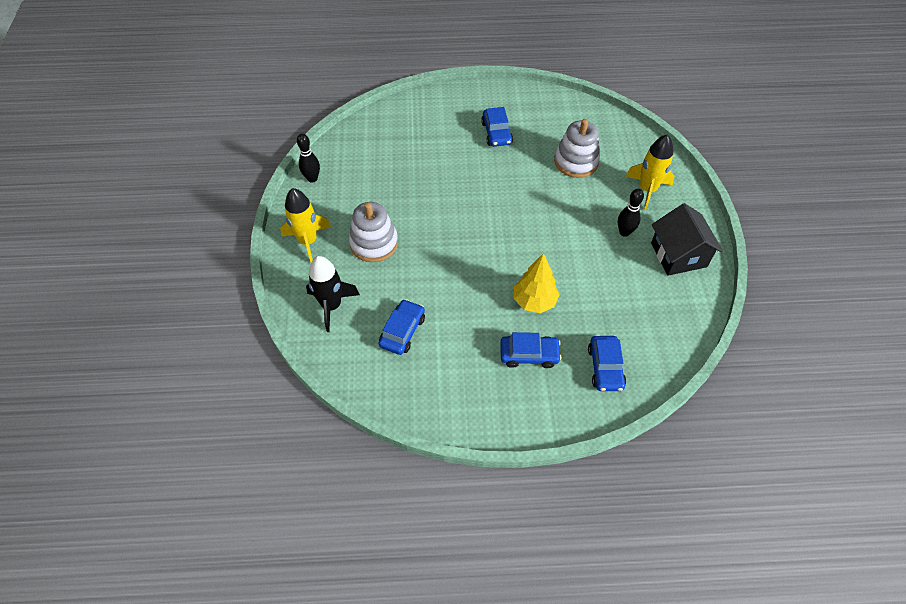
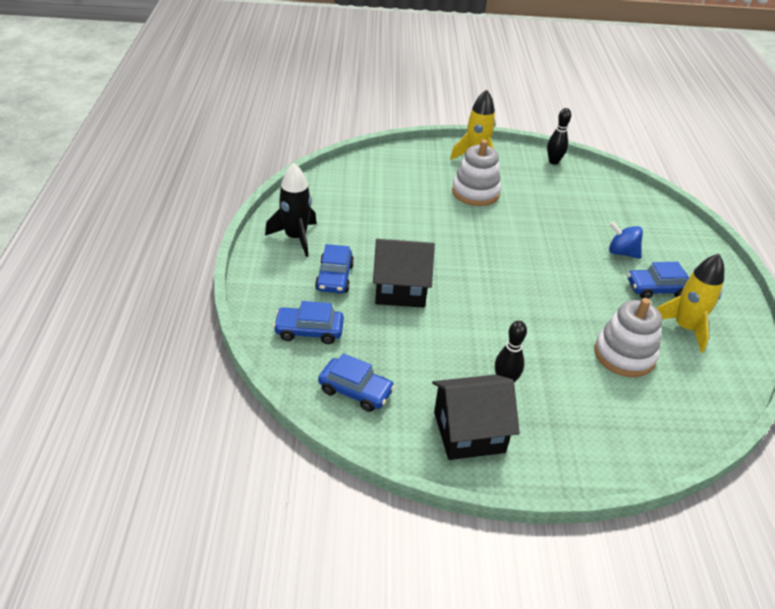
camera: 90 degrees right, 15 degrees down
black rocket [306,256,360,332] -> black rocket moved to [265,163,317,257]
blue car [379,299,425,355] -> blue car moved to [318,353,395,412]
yellow tree [514,253,560,313] -> black house [373,239,435,308]
yellow rocket [625,134,675,210] -> yellow rocket moved to [657,254,724,353]
none -> blue spinning top [609,221,643,259]

